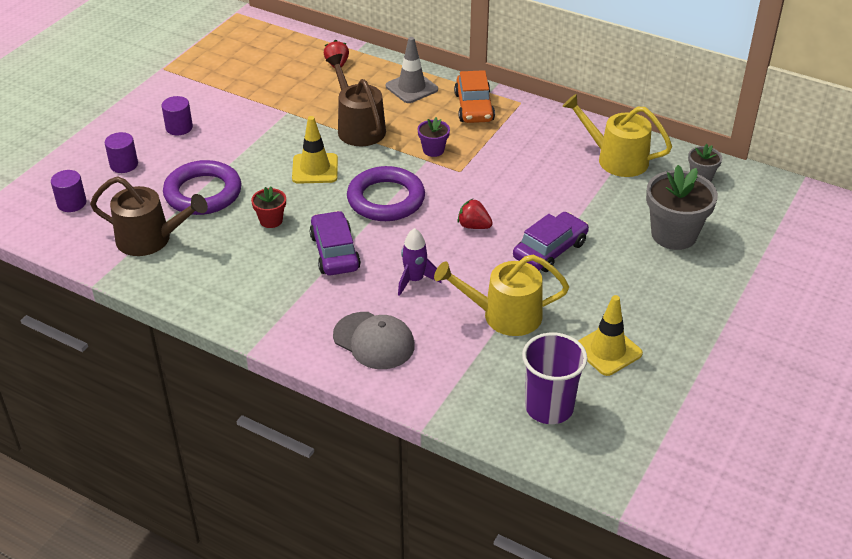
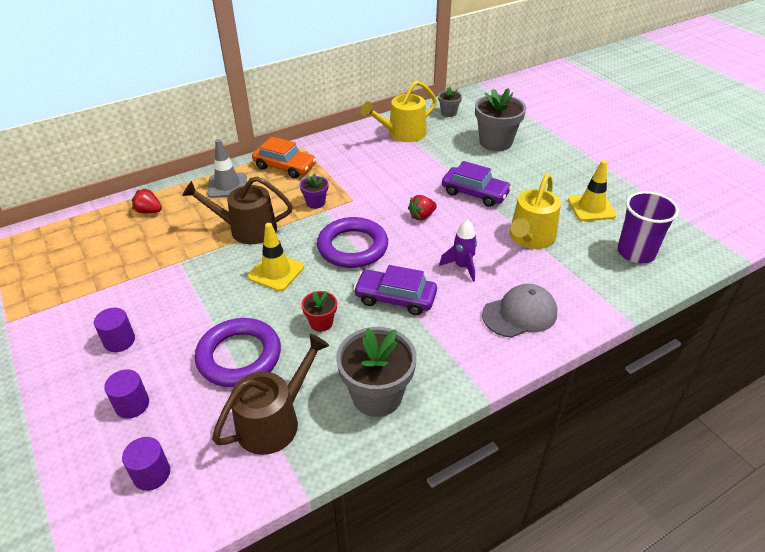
camera: 60 degrees left, 0 degrees up
purple car [513,212,589,272] -> purple car turned 135 degrees clockwise [442,161,512,207]
none -> grey flower pot [336,327,417,417]

